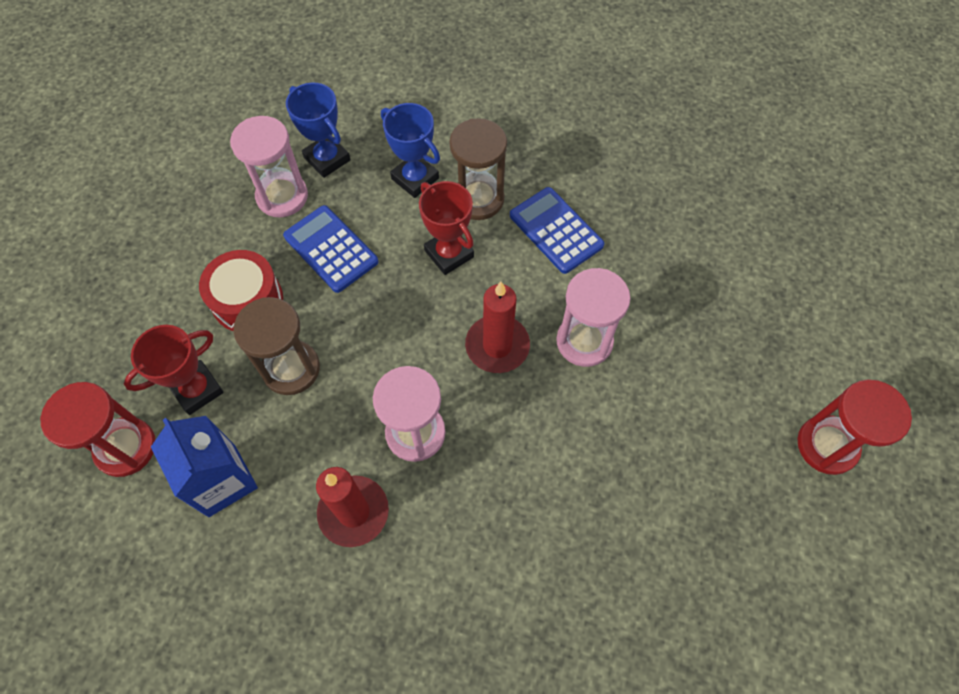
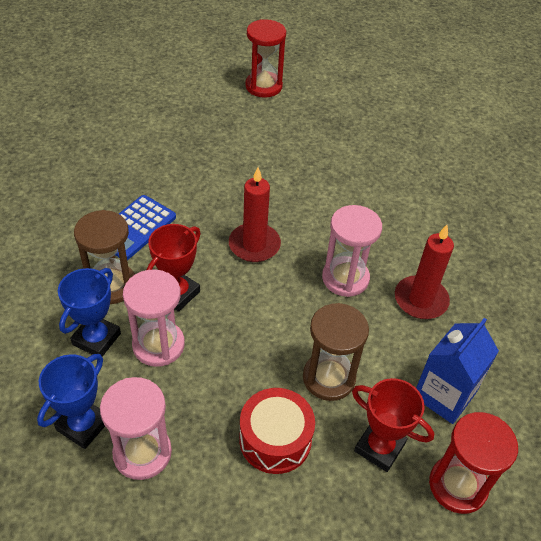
camera: 110 degrees left, 15 degrees down
blue calculator [283,205,378,293] -> none
pink hourglass [556,268,631,367] -> pink hourglass moved to [123,270,185,367]

